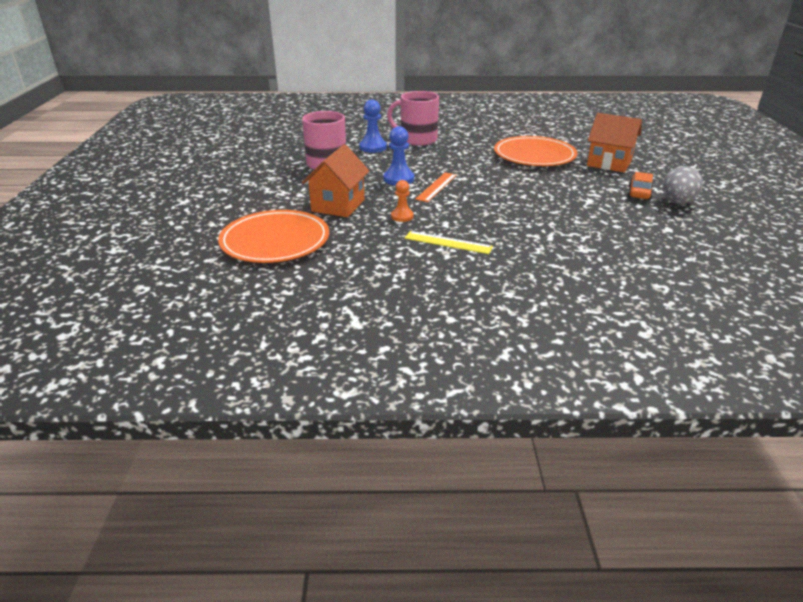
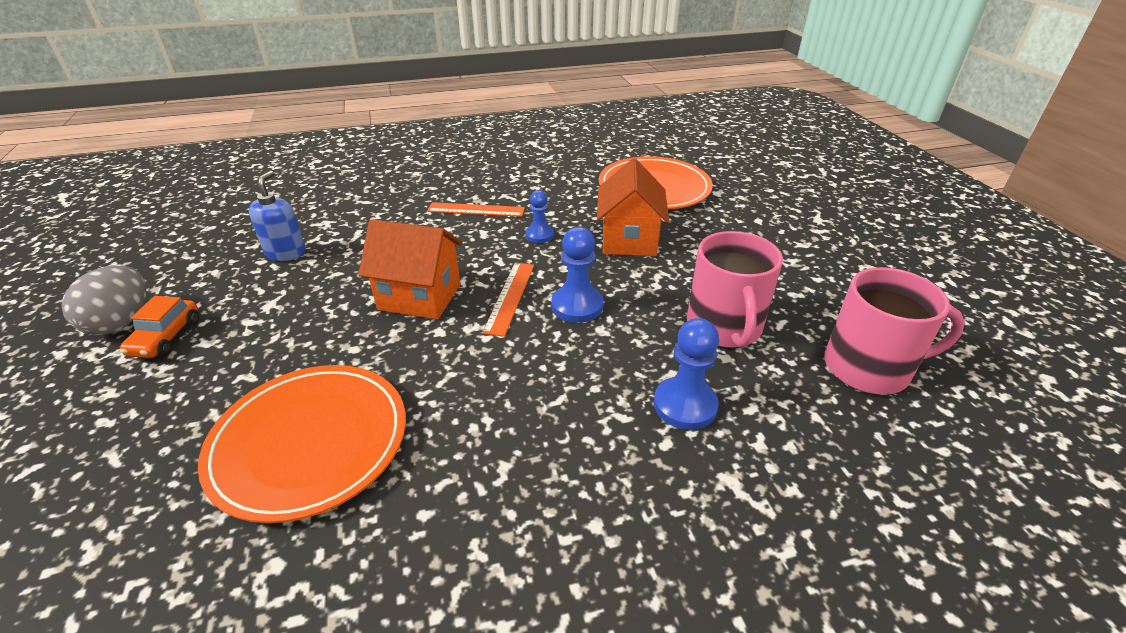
camera: 165 degrees right, 5 degrees up
pink mug [387,91,439,146] -> pink mug moved to [824,267,965,395]
orange pawn [391,180,414,222] -> blue pawn [525,190,554,243]
yellow ruler [405,231,493,254] -> orange ruler [427,202,525,217]
orange house [587,113,642,172] -> orange house moved to [358,219,463,319]
none -> blue soap dispenser [249,171,306,261]

